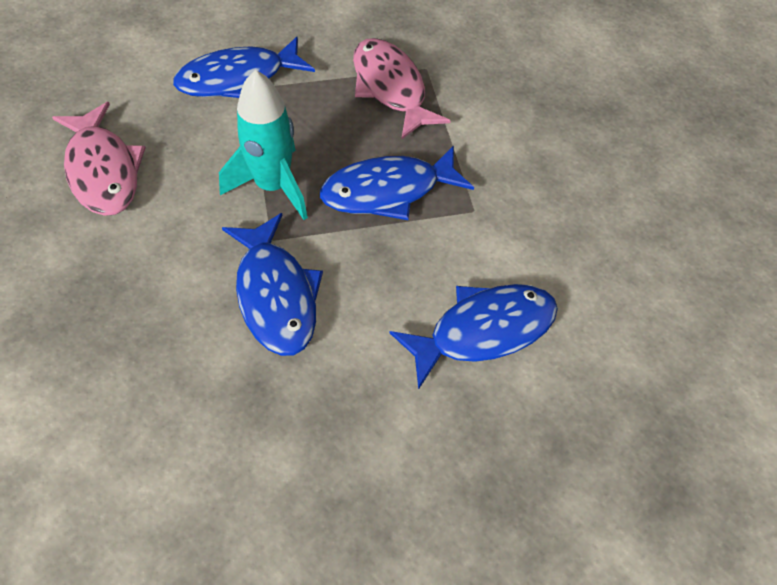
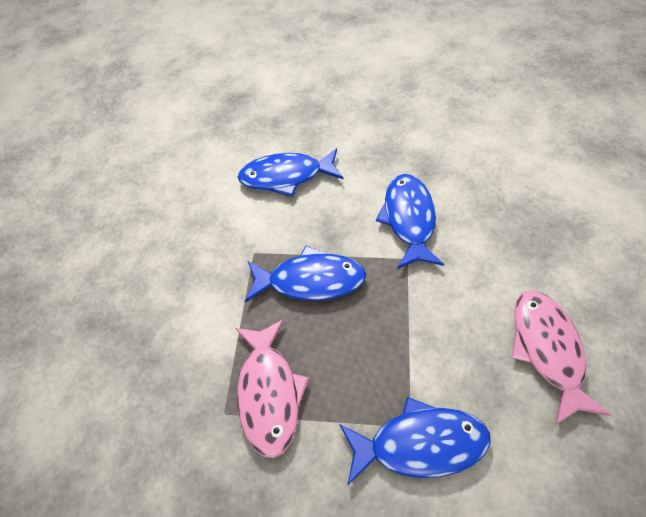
camera: 155 degrees left, 0 degrees up
turquoise rocket [219,70,308,220] -> none

